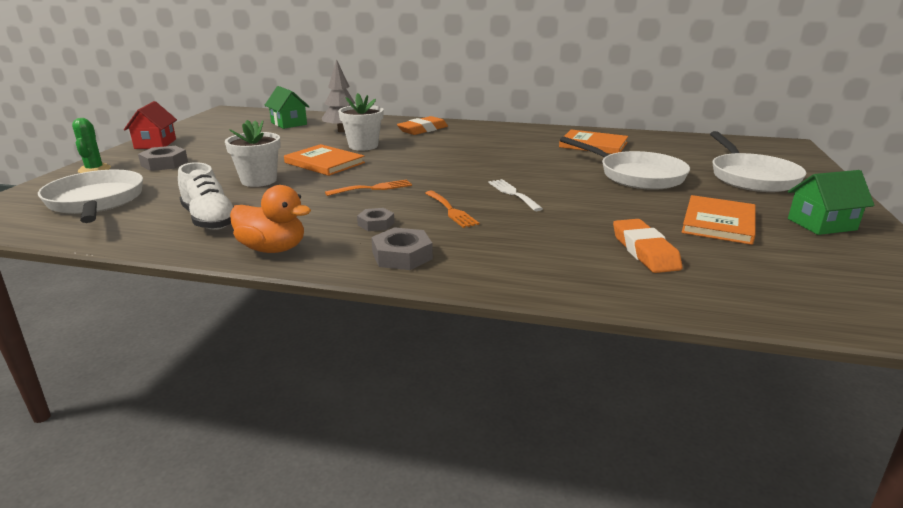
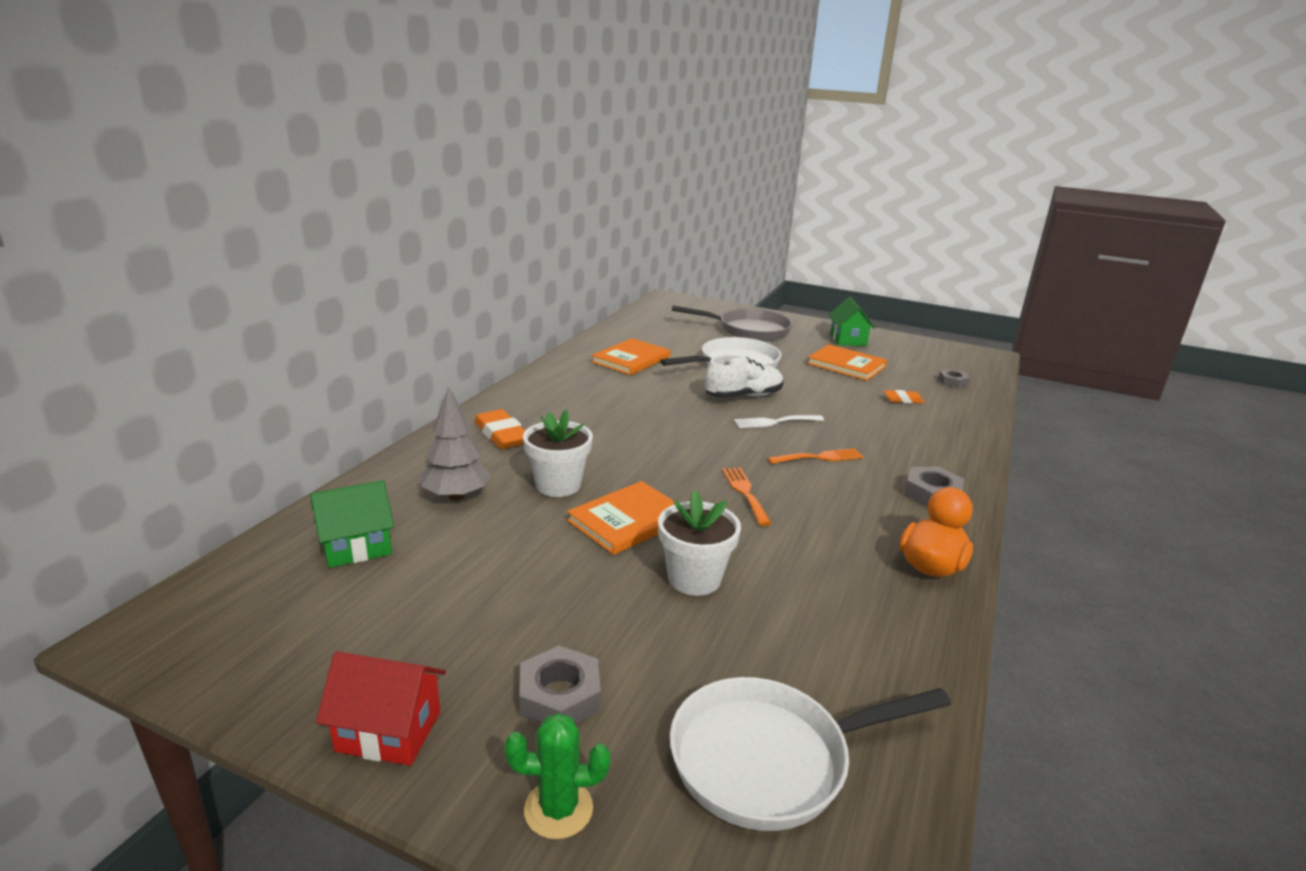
camera: 80 degrees left, 0 degrees up
white shoe [178,162,234,230] -> white shoe moved to [705,355,784,398]
grey nut [357,208,394,231] -> grey nut moved to [938,369,970,388]
orange eraser [613,219,683,273] -> orange eraser [883,390,925,403], size x0.57
white pan [710,131,806,192] -> grey pan [672,306,792,341]

